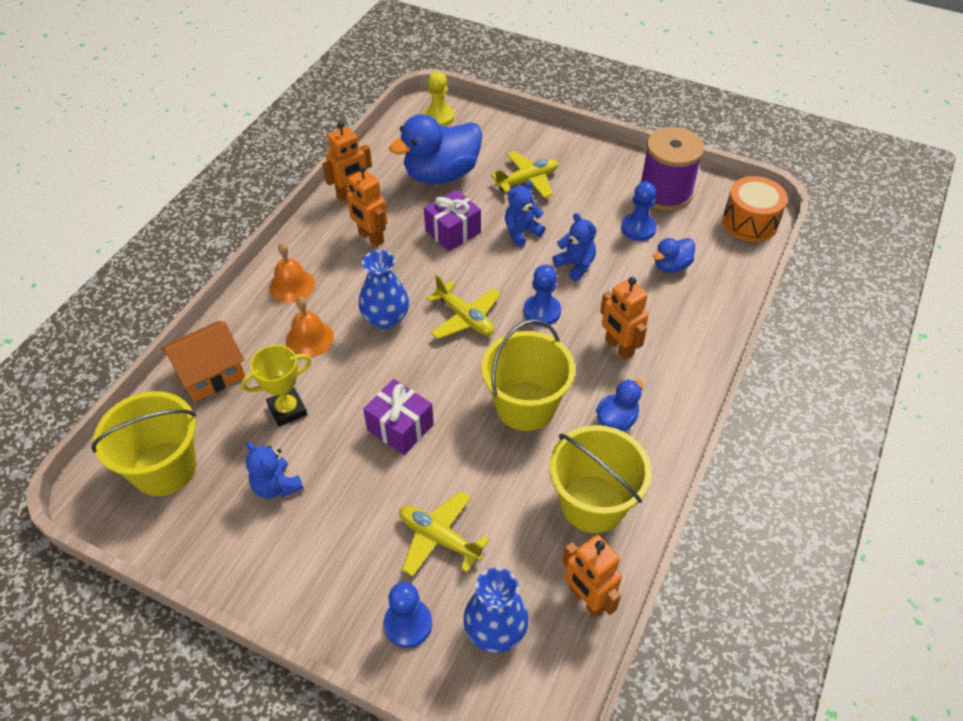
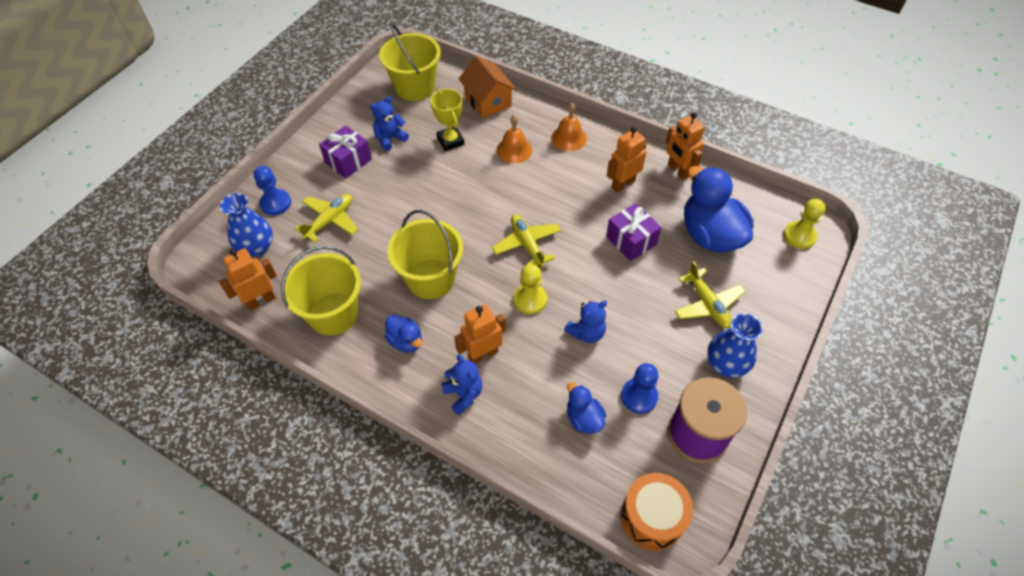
camera: 95 degrees right, 5 degrees up
blue vase [359,250,409,329] -> blue vase moved to [707,313,763,378]
purple gift [363,379,434,455] -> purple gift moved to [319,125,372,178]
yellow plane [426,275,501,339] -> yellow plane turned 105 degrees clockwise [492,214,561,267]
blue teddy bear [505,181,545,247] -> blue teddy bear moved to [441,354,483,415]
blue pawn [524,265,561,326] -> yellow pawn [514,264,547,314]

